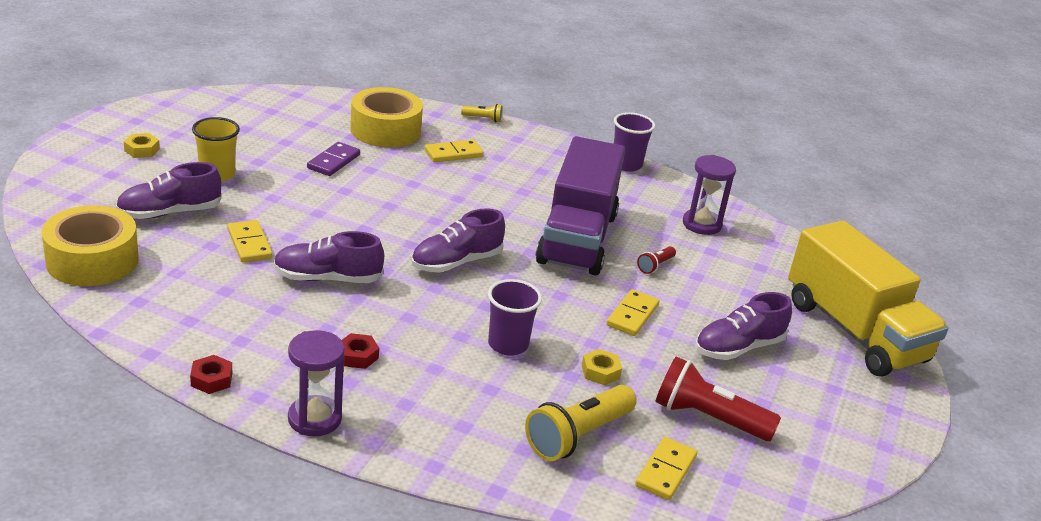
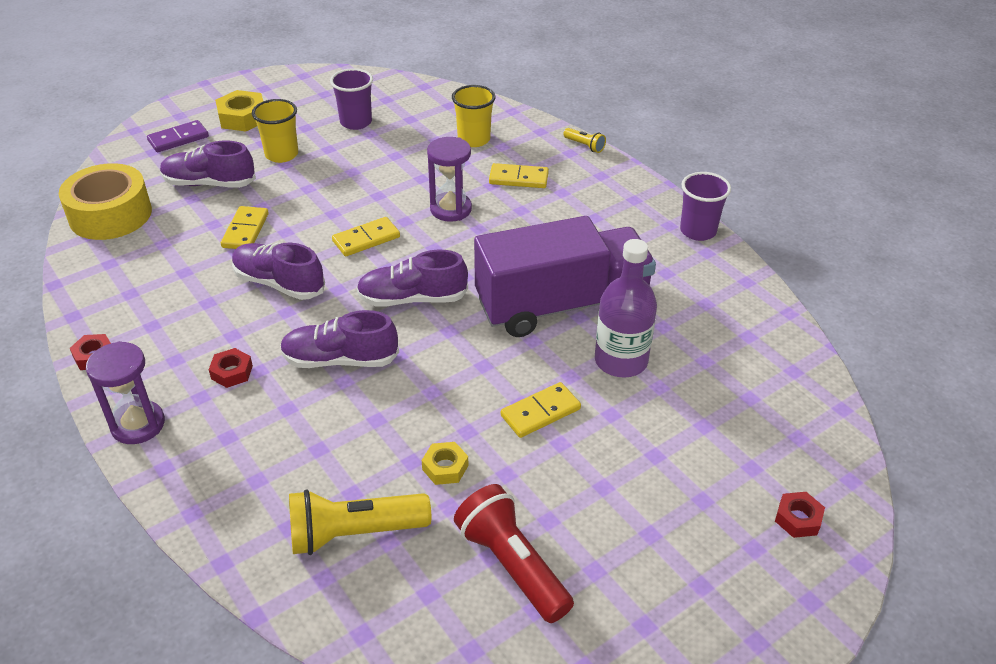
camera: 35 degrees right, 10 degrees up
yellow nut [124,133,160,158] -> yellow nut [215,90,263,131], size x1.66
purple domino [307,142,360,176] -> purple domino moved to [147,120,209,152]
yellow tape [350,87,423,148] -> yellow cup [452,85,495,147]
purple cup [488,279,542,356] -> purple cup moved to [330,68,373,130]
purple truck [536,136,625,276] -> purple truck turned 150 degrees counterclockwise [474,216,656,337]
yellow domino [635,437,697,500] -> yellow domino moved to [332,217,400,256]
red flashlight [637,246,676,274] -> purple bottle [595,239,657,378]
purple hourglass [683,155,736,235] -> purple hourglass moved to [427,137,472,222]
purple shoe [695,292,792,360] -> purple shoe moved to [280,310,399,368]
yellow truck [788,220,948,377] -> red nut [775,492,825,538]

